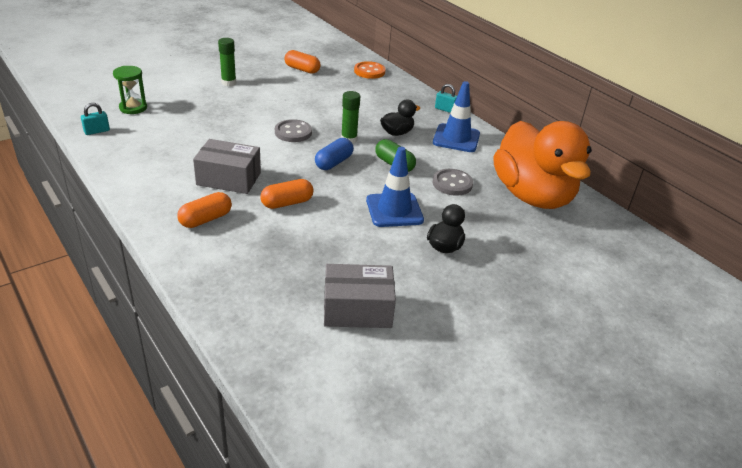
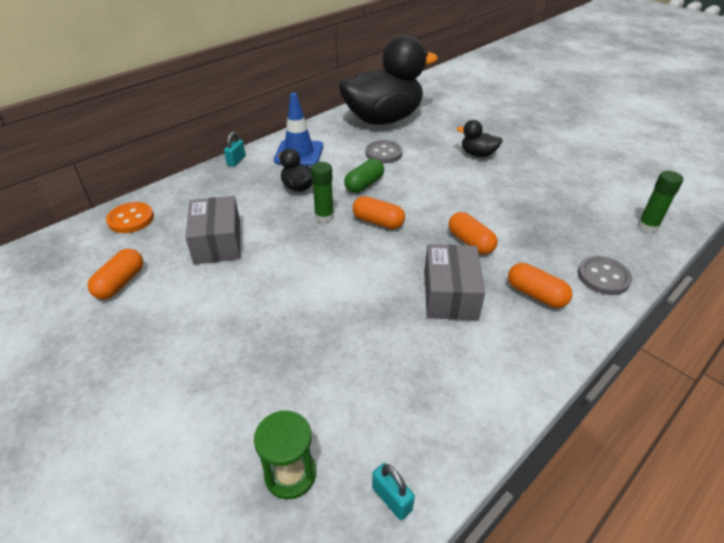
camera: 95 degrees left, 5 degrees up
green glue stick [218,38,236,86] -> green glue stick moved to [637,171,683,233]
grey button [275,119,312,142] -> grey button moved to [578,256,632,295]
blue capsule [315,138,354,170] -> orange capsule [353,196,405,229]
grey box [324,264,396,328] -> grey box moved to [185,196,241,264]
blue traffic cone [366,147,424,227] -> none
orange duck [493,121,592,209] -> black duck [339,35,438,125]

